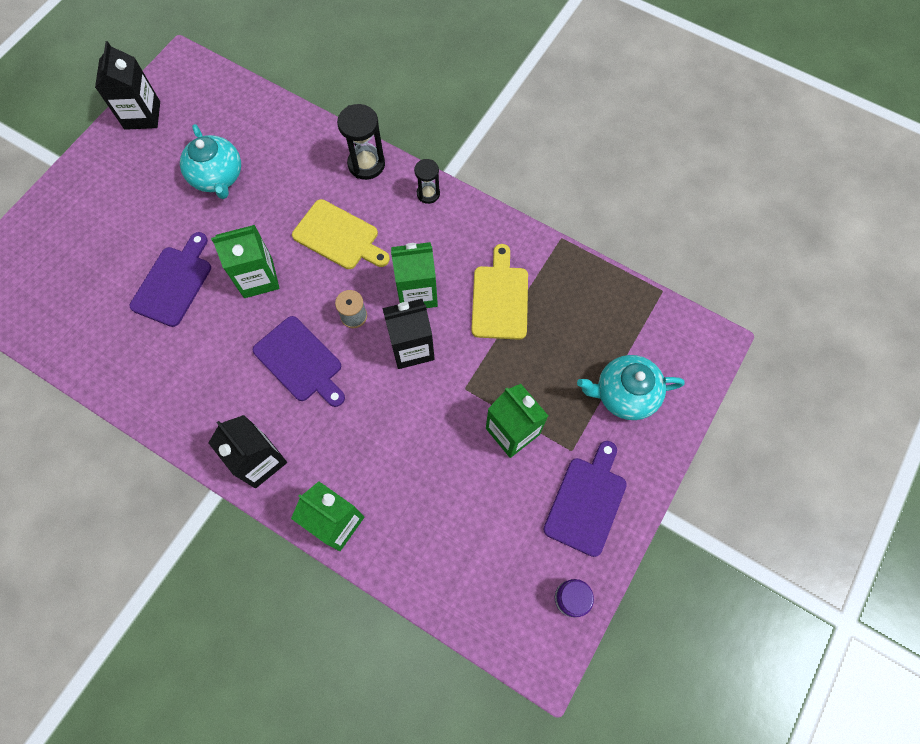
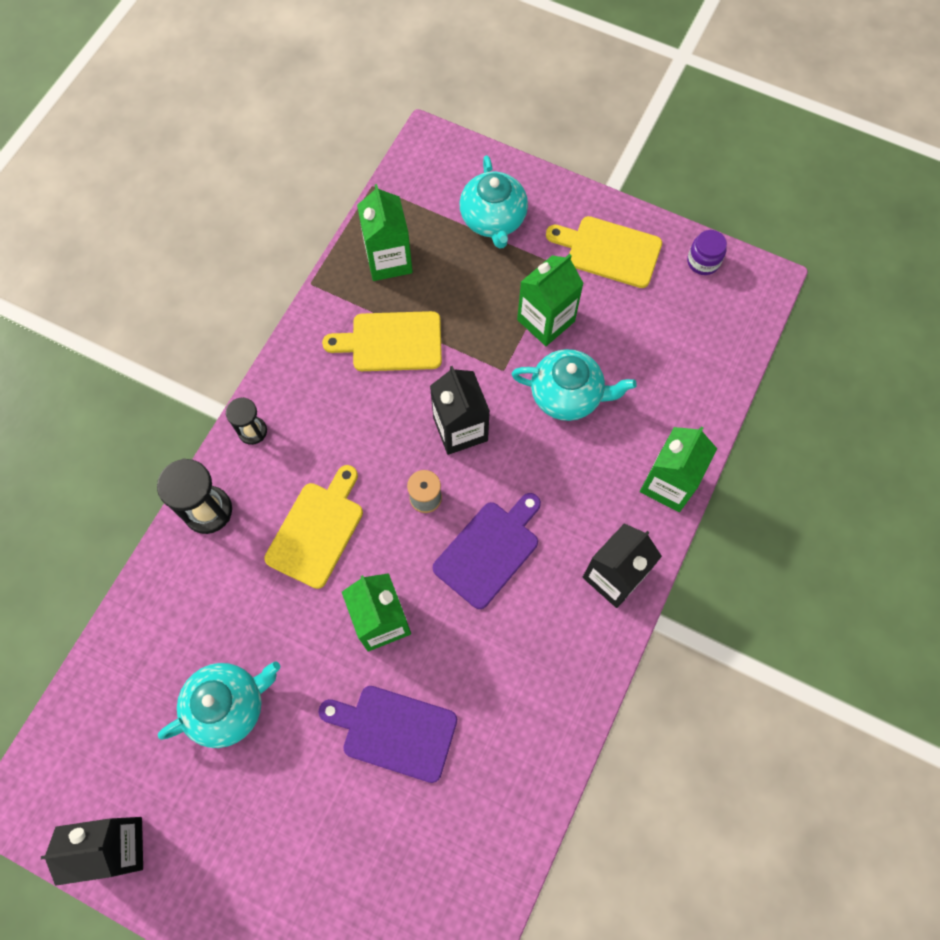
camera: 95 degrees left, 0 degrees up
green carton [391,242,438,308] -> green carton moved to [357,184,413,281]
purple cutting board [543,441,627,557] -> yellow cutting board [546,216,662,288]
none -> turquoise teapot [512,349,637,421]

